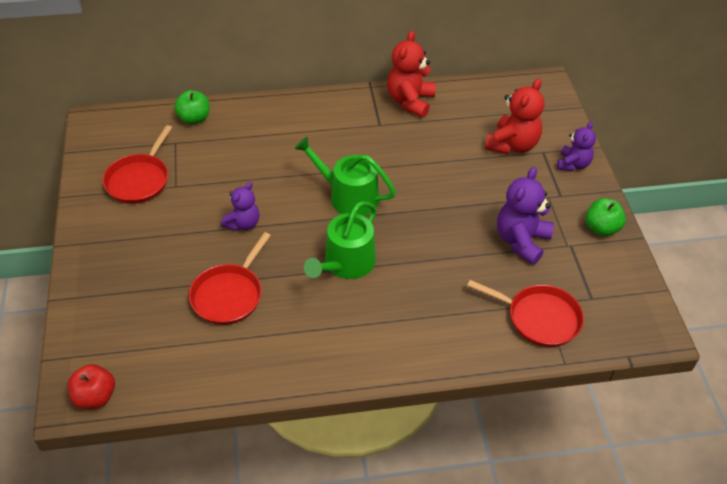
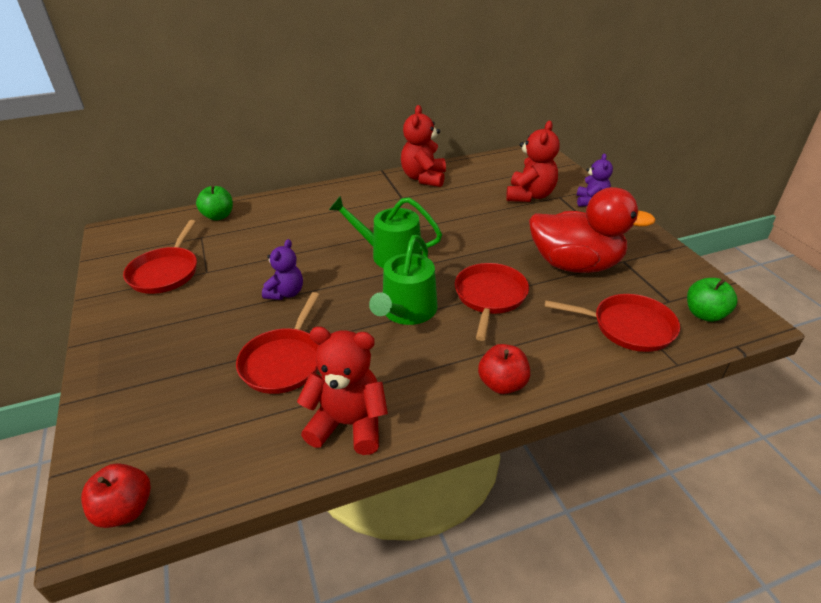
camera: 10 degrees left, 10 degrees down
purple teddy bear [497,167,554,265] -> red duck [529,187,656,273]
green apple [586,198,626,236] -> green apple moved to [687,278,737,322]
none -> red teddy bear [297,327,388,455]
none -> red pan [455,263,529,341]
none -> red apple [478,344,530,394]

